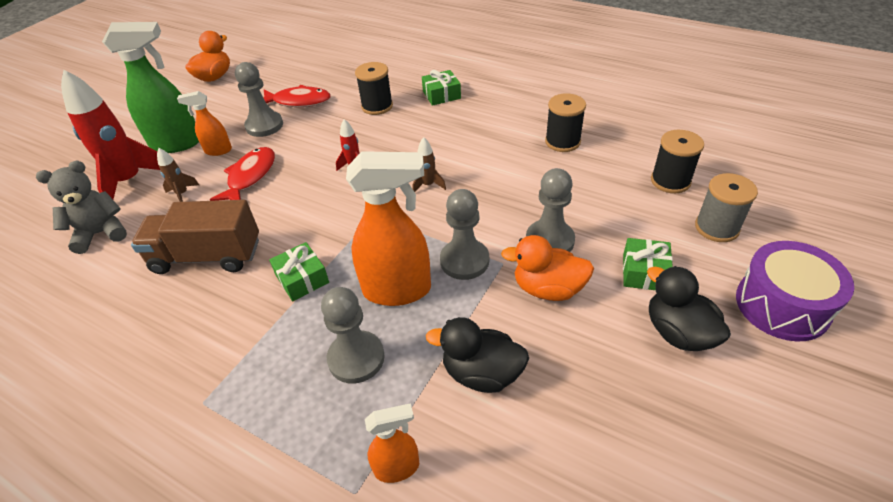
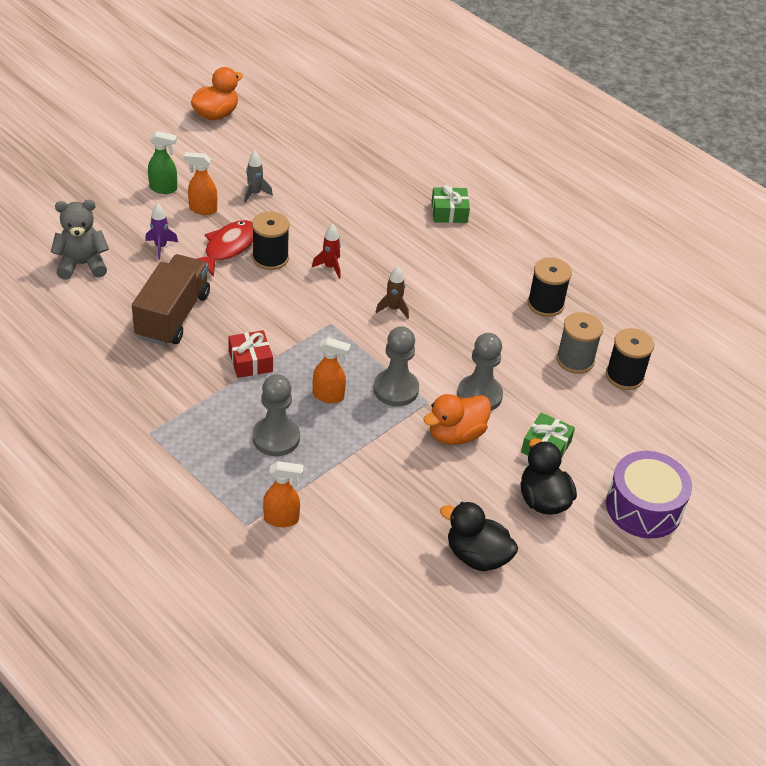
camera: 10 degrees right, 0 degrees up
red rocket [61,70,160,199] -> none
green spray bottle [102,22,199,153] -> green spray bottle [148,131,177,194], size x0.52
brown truck [131,200,259,274] -> brown truck turned 90 degrees clockwise [132,254,210,346]
brown rocket [157,148,199,202] -> purple rocket [145,203,178,259]
grey pawn [235,62,283,137] -> grey rocket [244,151,273,203]
red fish [264,85,331,107] -> none
green gift [269,242,329,301] -> red gift [228,330,273,378]
orange spray bottle [346,151,431,306] -> orange spray bottle [313,337,351,403], size x0.52
black spool [355,62,393,115] -> black spool moved to [252,211,290,270]
black duck [426,317,529,393] -> black duck moved to [440,502,518,571]
orange duck [501,235,594,301] -> orange duck turned 60 degrees counterclockwise [423,394,491,445]
grey spool [695,173,758,242] -> grey spool moved to [556,312,603,374]

